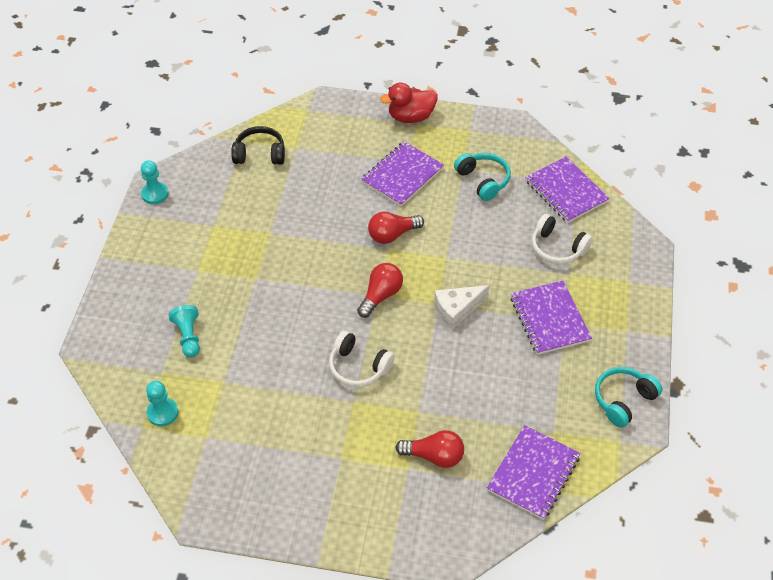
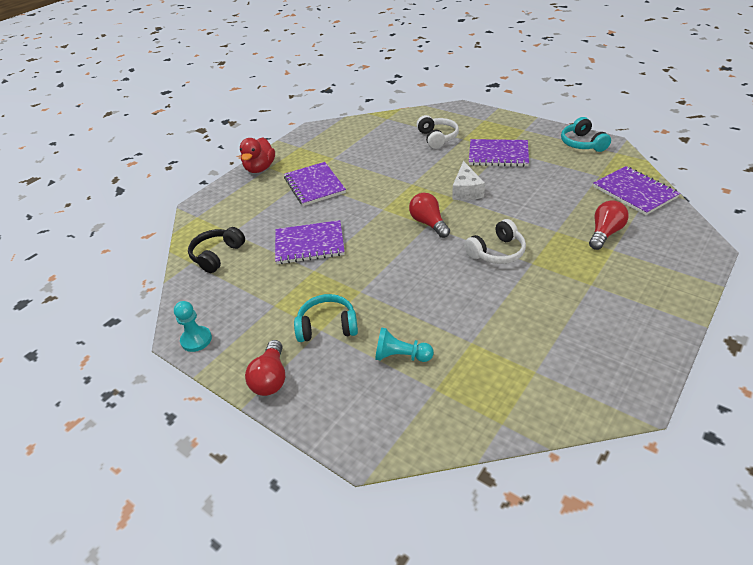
camera: 60 degrees left, 10 degrees down
turquoise pawn [146,381,178,427] -> none
red light bulb [368,212,424,244] -> red light bulb moved to [245,340,285,396]
turquoise headphones [454,153,511,201] -> turquoise headphones moved to [294,294,358,342]
purple notebook [525,157,610,223] -> purple notebook moved to [275,220,345,264]
white headphones [532,214,592,264] -> white headphones turned 75 degrees counterclockwise [417,115,459,149]

